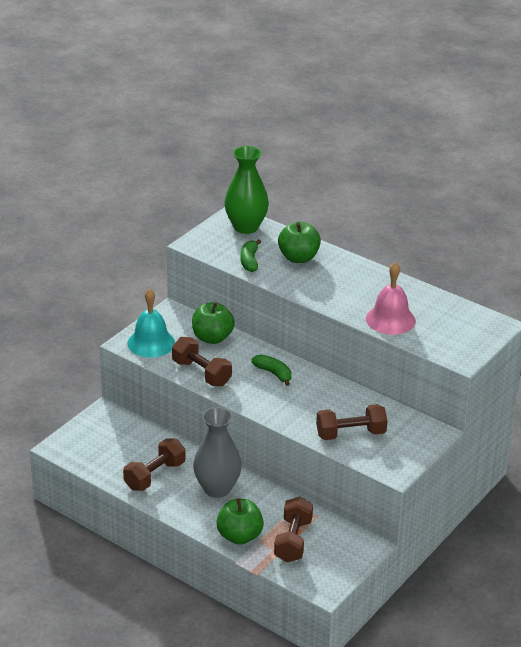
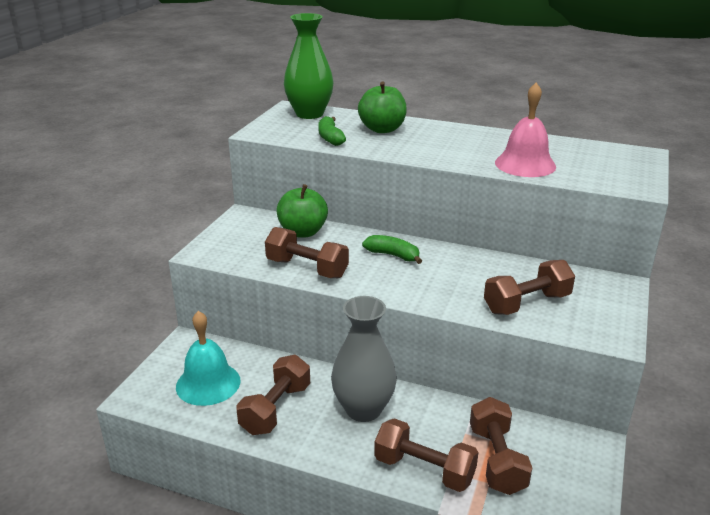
camera: 15 degrees left, 5 degrees down
turquoise bell [127,289,175,358] -> turquoise bell moved to [176,311,241,406]
green apple [216,498,264,545] -> brown dumbbell [374,418,478,492]

